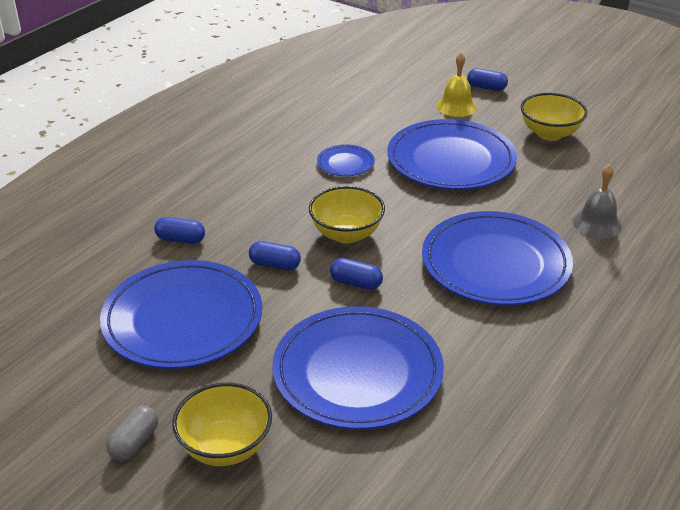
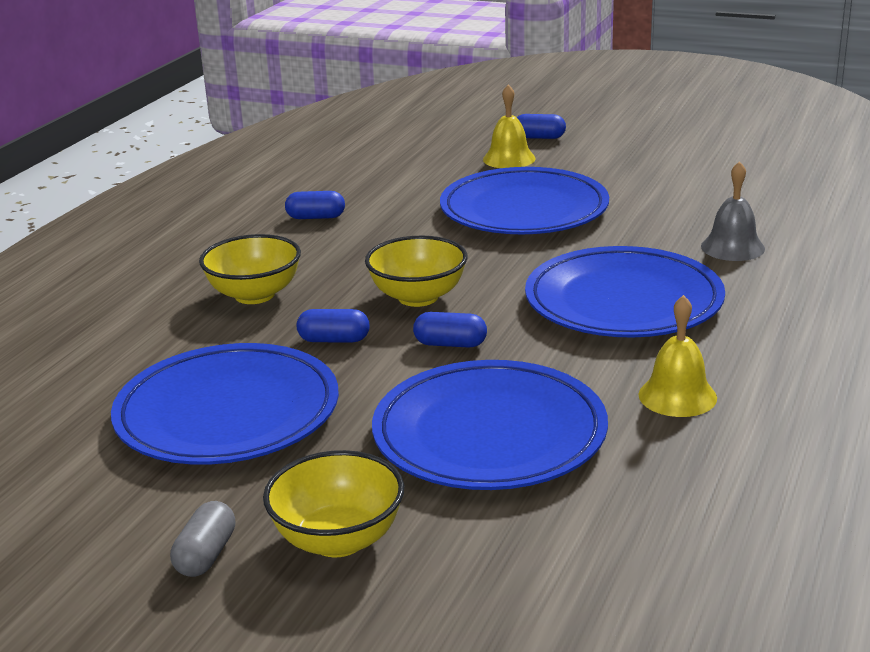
camera: 10 degrees left, 10 degrees down
blue capsule [154,217,205,244] -> blue capsule moved to [285,191,345,219]
blue plate [317,144,375,176] -> none
yellow bowl [521,93,587,141] -> yellow bowl moved to [199,234,301,304]
none -> yellow bell [638,295,717,417]

